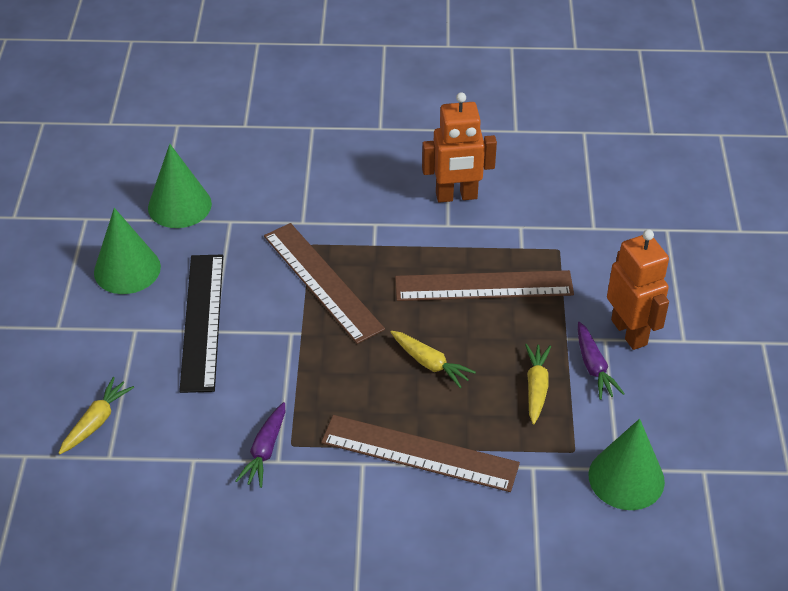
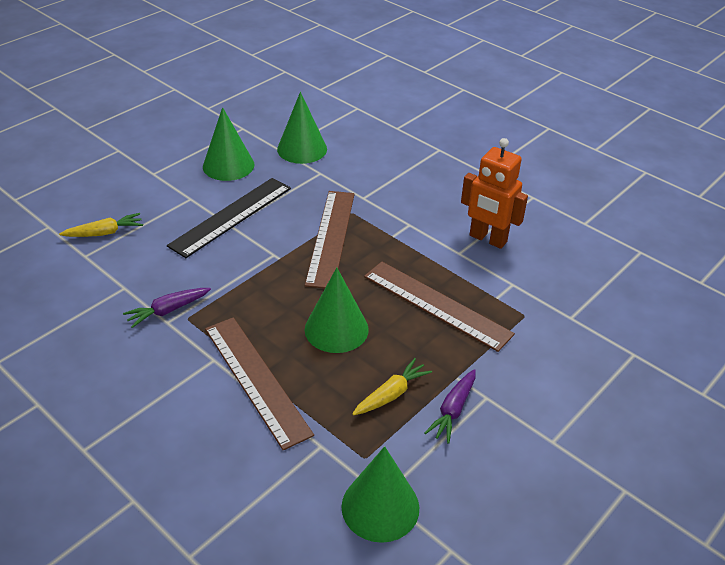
camera: 40 degrees right, 5 degrees down
yellow carrot [391,331,476,388] -> green cone [305,267,369,353]
orange robot [607,229,669,350] -> none

